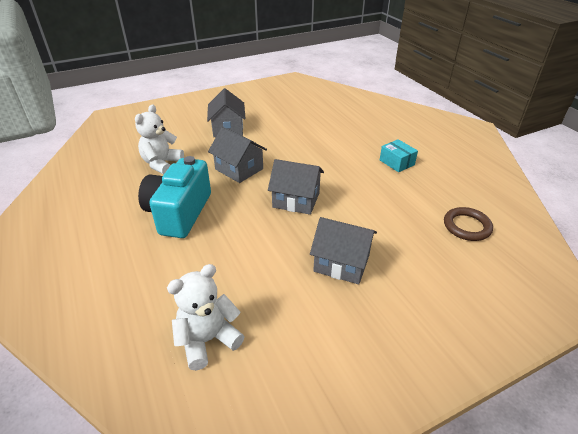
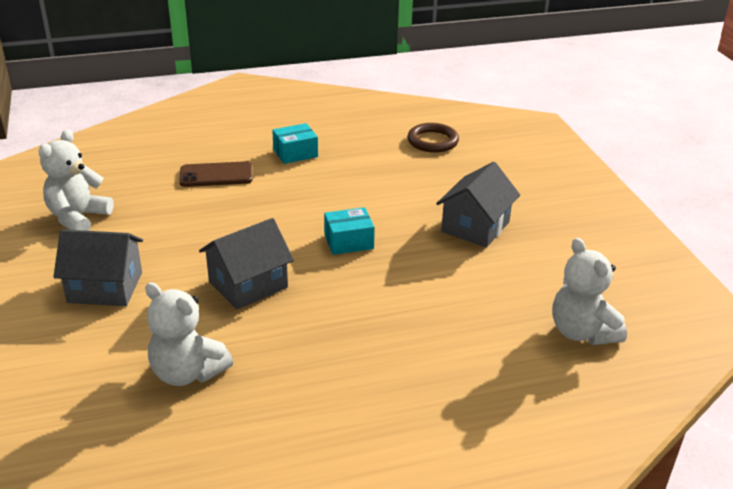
camera: 80 degrees left, 5 degrees down
turquoise camera [138,156,211,238] -> none
grey house [268,159,324,215] -> turquoise box [324,207,375,255]
none -> white teddy bear [39,129,114,231]
none -> brown phone [179,161,253,187]

